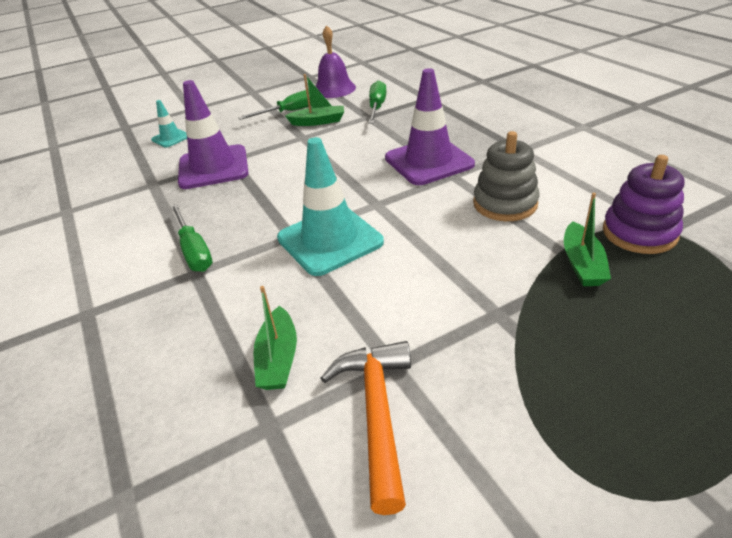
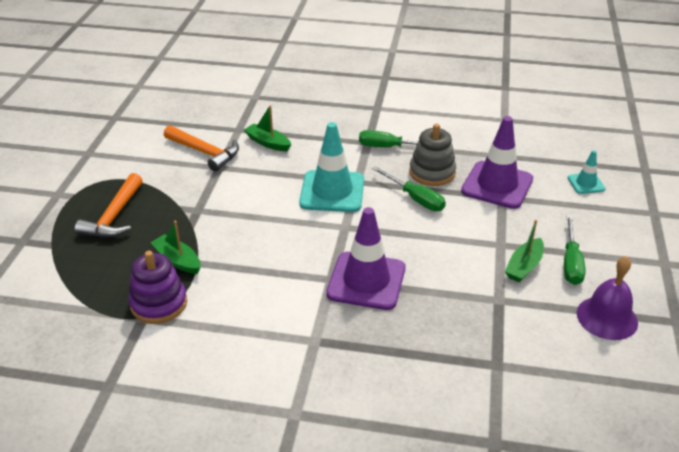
camera: 125 degrees right, 0 degrees up
green screwdriver [368,80,386,124] -> green screwdriver moved to [372,166,446,211]
grey stacking toy [473,131,540,221] -> grey stacking toy moved to [409,124,456,186]
none -> orange hammer [75,173,143,238]

